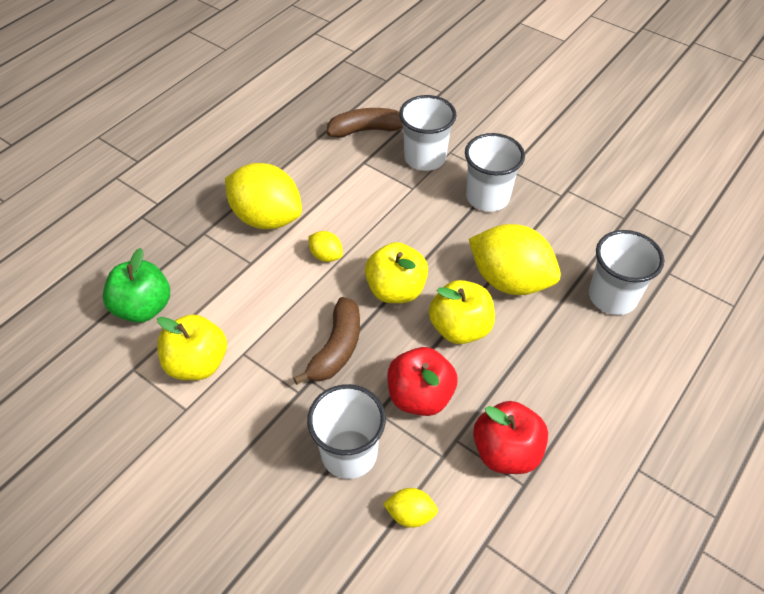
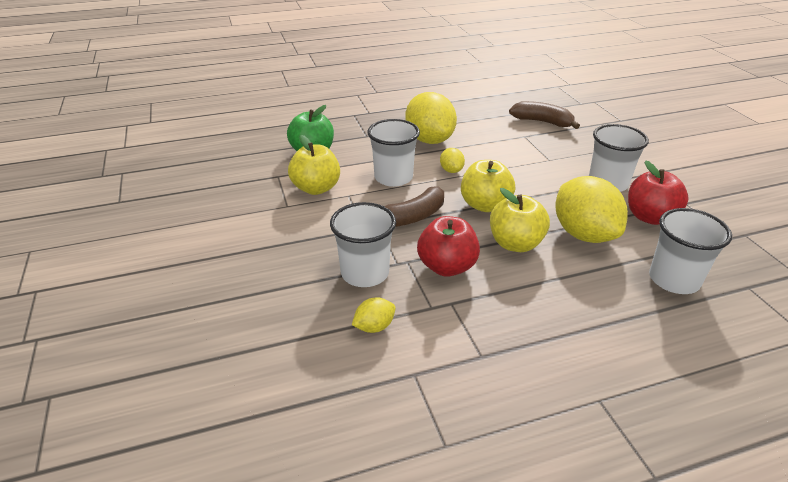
camera: 35 degrees right, 15 degrees down
yellow lemon [383,488,438,528] -> yellow lemon turned 75 degrees counterclockwise [352,297,395,333]
white cup [399,95,456,171] -> white cup moved to [368,119,420,187]
red apple [473,401,548,474] -> red apple moved to [628,160,689,225]

